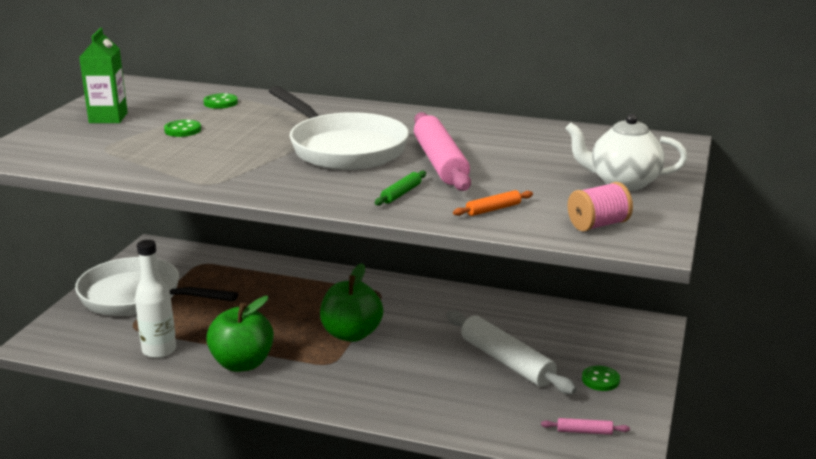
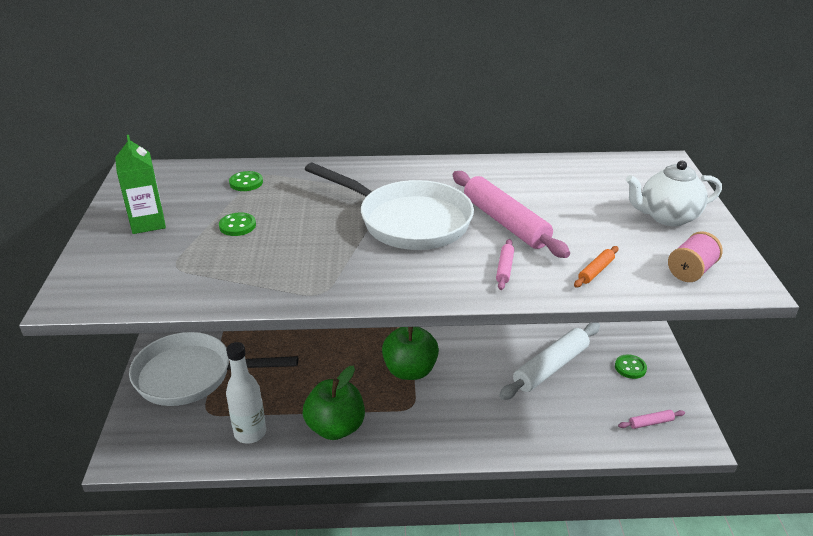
camera: 20 degrees left, 10 degrees up
green rolling pin [375,171,426,205] -> pink rolling pin [496,239,514,290]
white rolling pin [446,310,577,394] -> white rolling pin turned 75 degrees counterclockwise [499,322,600,400]

